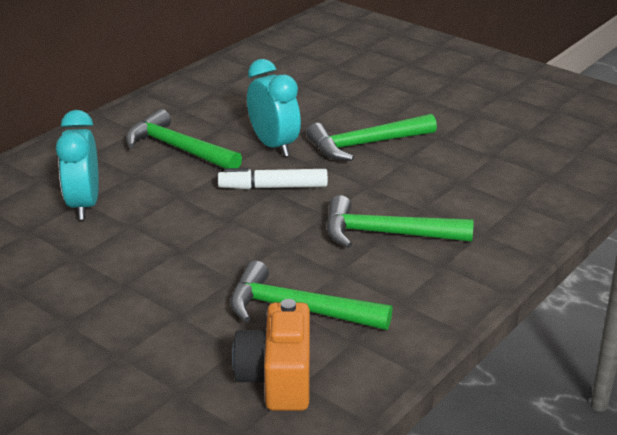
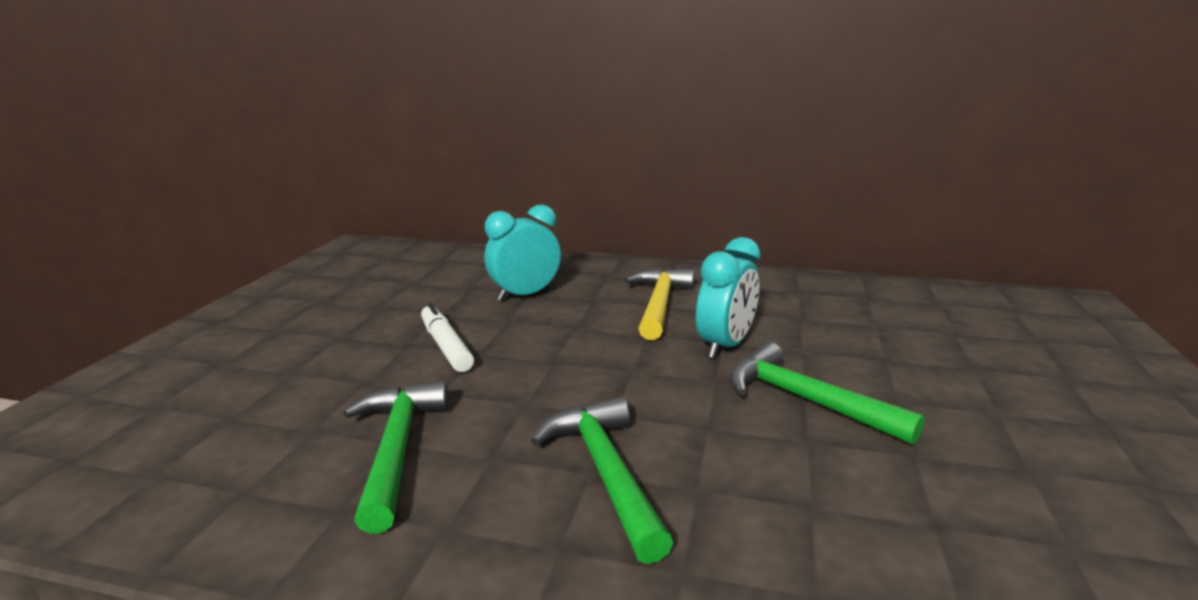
camera: 65 degrees right, 10 degrees down
green hammer [126,109,242,169] -> yellow hammer [625,268,694,340]
white marker [218,168,328,189] -> white marker moved to [421,303,474,372]
orange camera [232,299,310,411] -> none

